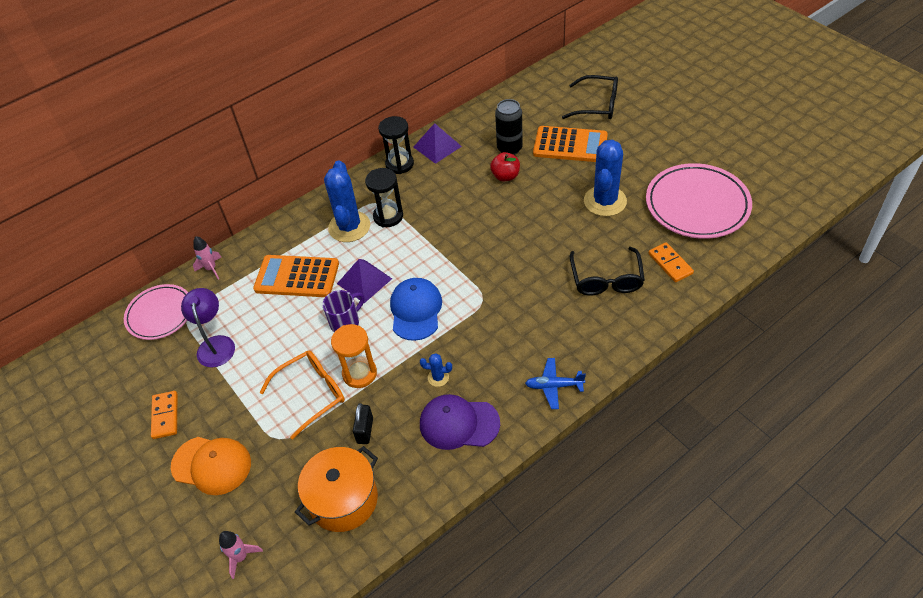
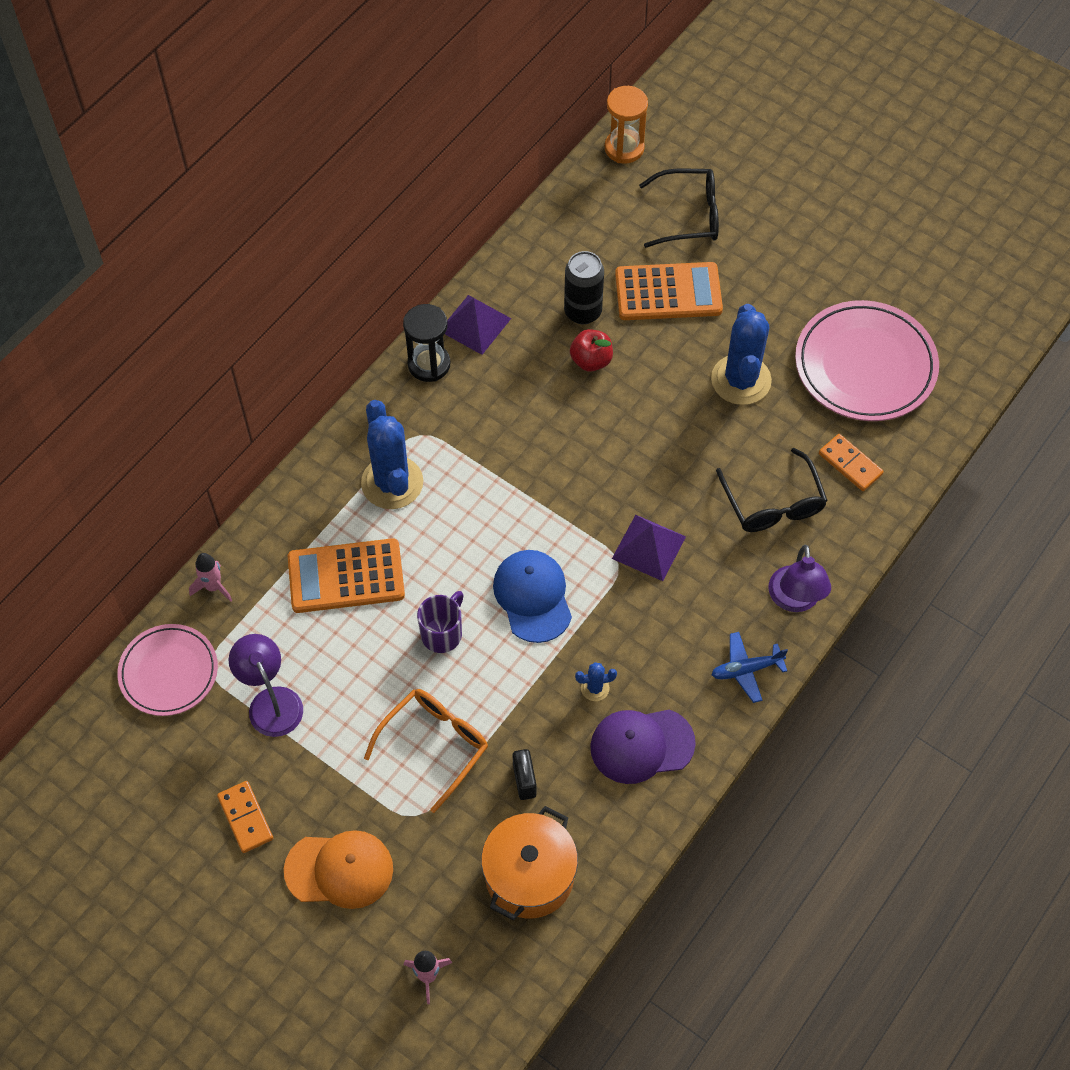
camera: 20 degrees left, 10 degrees up
orange hourglass [331,324,377,388] -> orange hourglass moved to [605,86,648,164]
purple pyramid [337,259,392,303] -> purple pyramid moved to [612,515,686,581]
black hourglass [365,168,403,227] -> none
none -> purple lamp [768,545,831,612]

